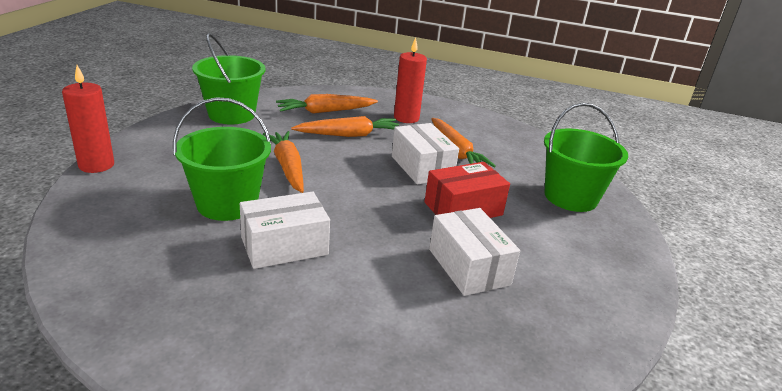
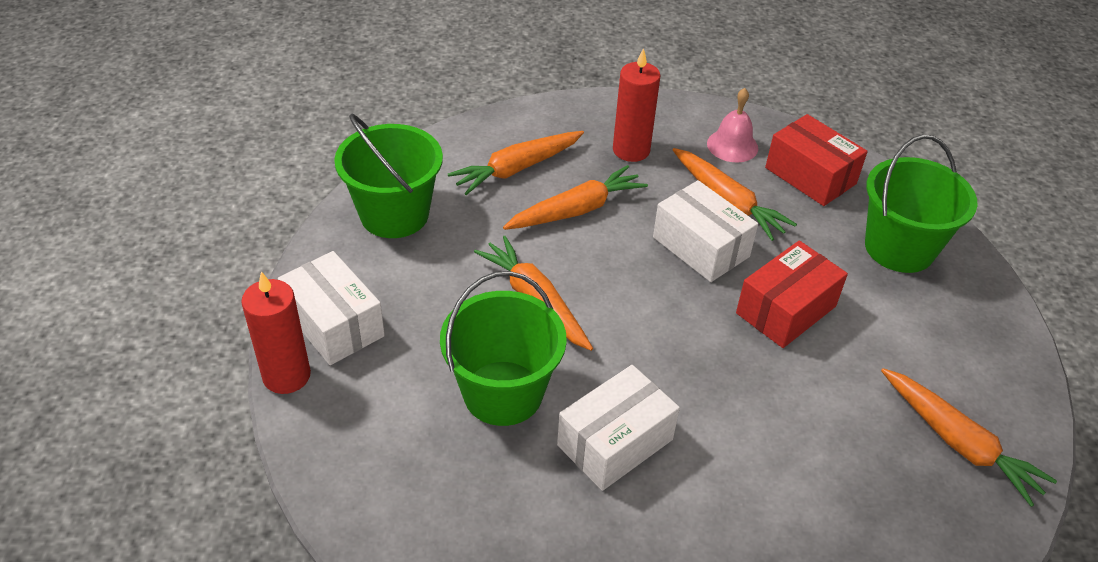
camera: 15 degrees left, 15 degrees up
white box [429,208,520,296] -> white box moved to [278,251,385,365]
none -> pink bell [707,88,758,163]
none -> red box [765,114,868,206]
none -> orange carrot [881,368,1057,507]

